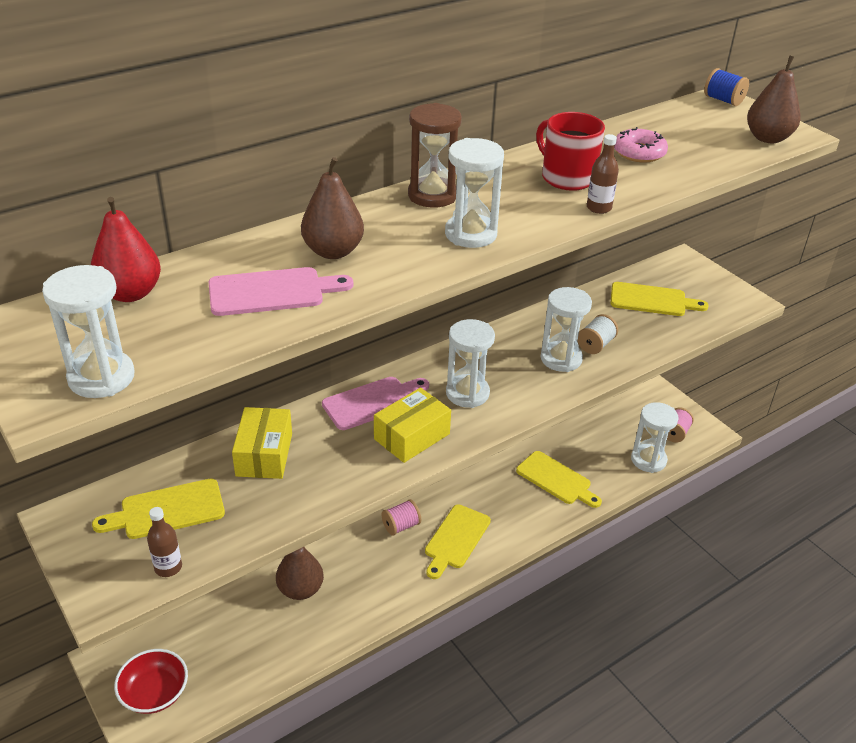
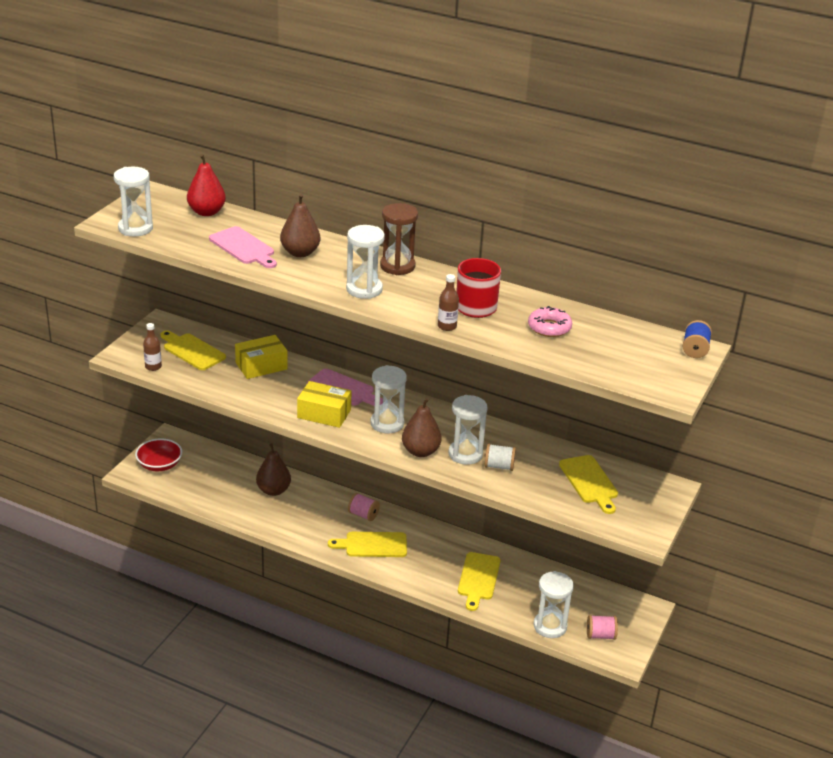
camera: 60 degrees right, 5 degrees down
brown pear [747,55,801,143] -> brown pear moved to [402,398,442,457]

